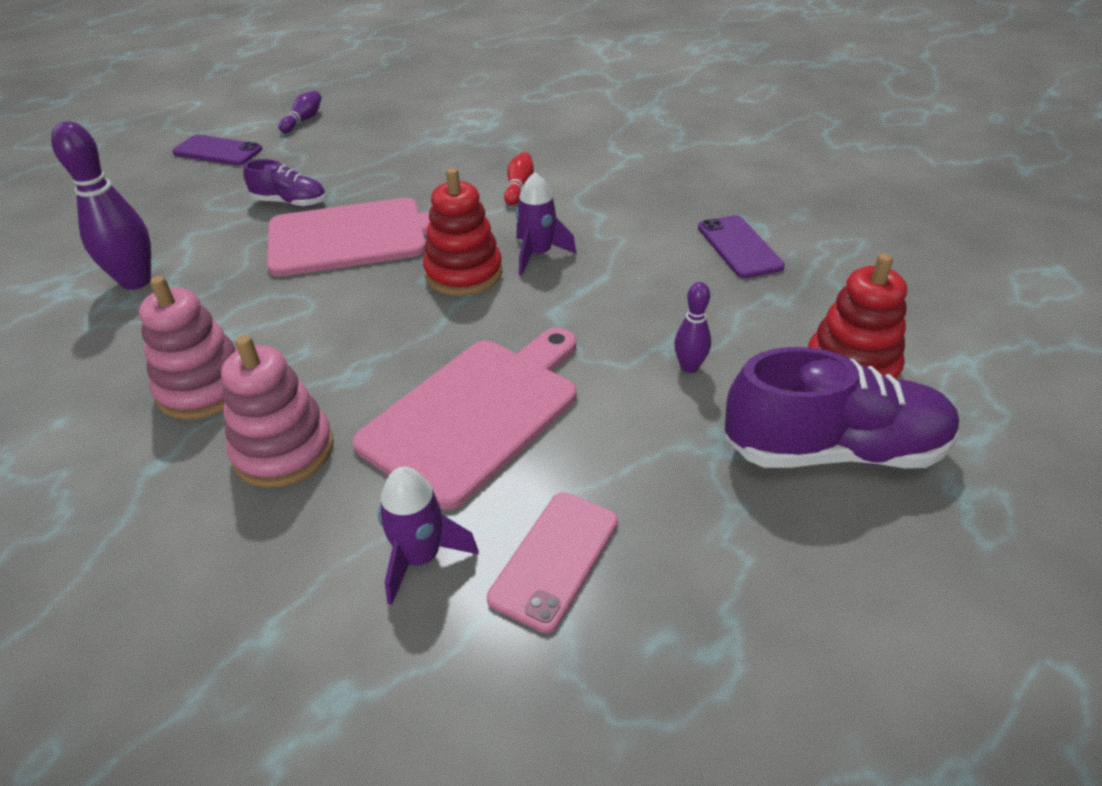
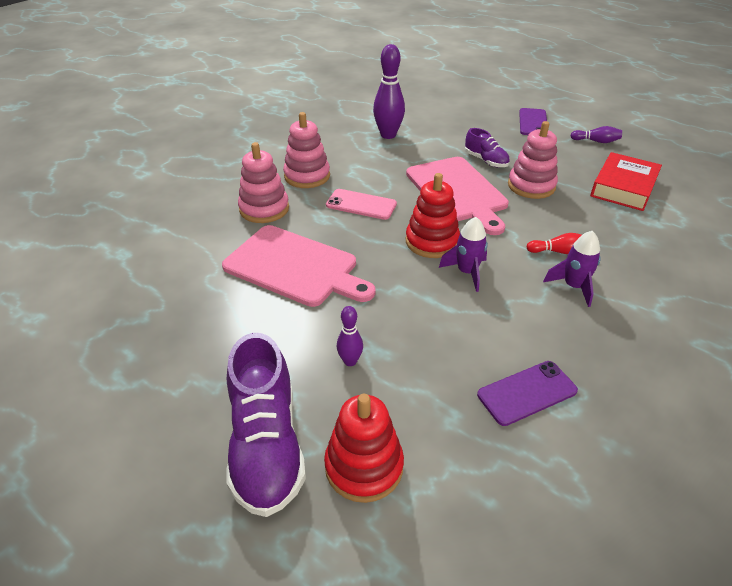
camera: 80 degrees right, 0 degrees up
purple shoe [243,159,326,207] -> purple shoe turned 45 degrees counterclockwise [465,128,510,168]
purple rocket [378,467,479,605] -> purple rocket moved to [543,231,601,307]
pink phone [487,492,618,633] -> pink phone moved to [326,189,397,220]
none -> pink stacking toy [508,121,558,199]
none -> red book [590,152,662,211]

